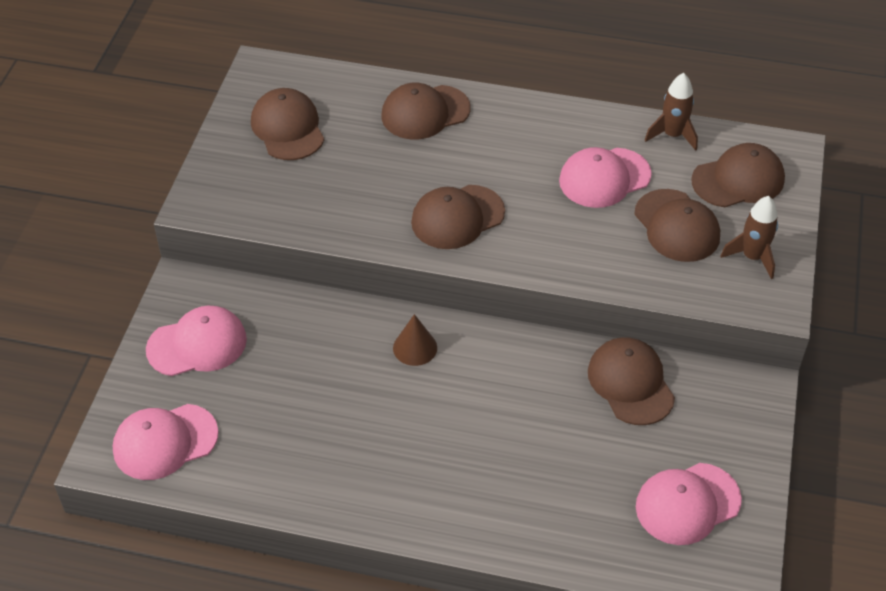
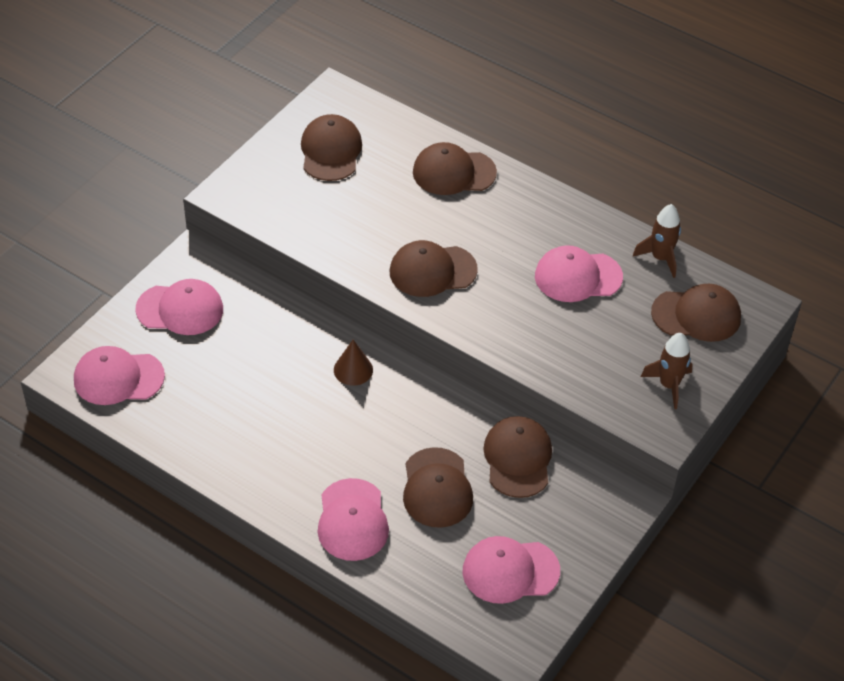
camera: 20 degrees right, 0 degrees up
brown cap [634,189,720,262] -> brown cap moved to [403,447,473,528]
none -> pink cap [318,478,389,561]

